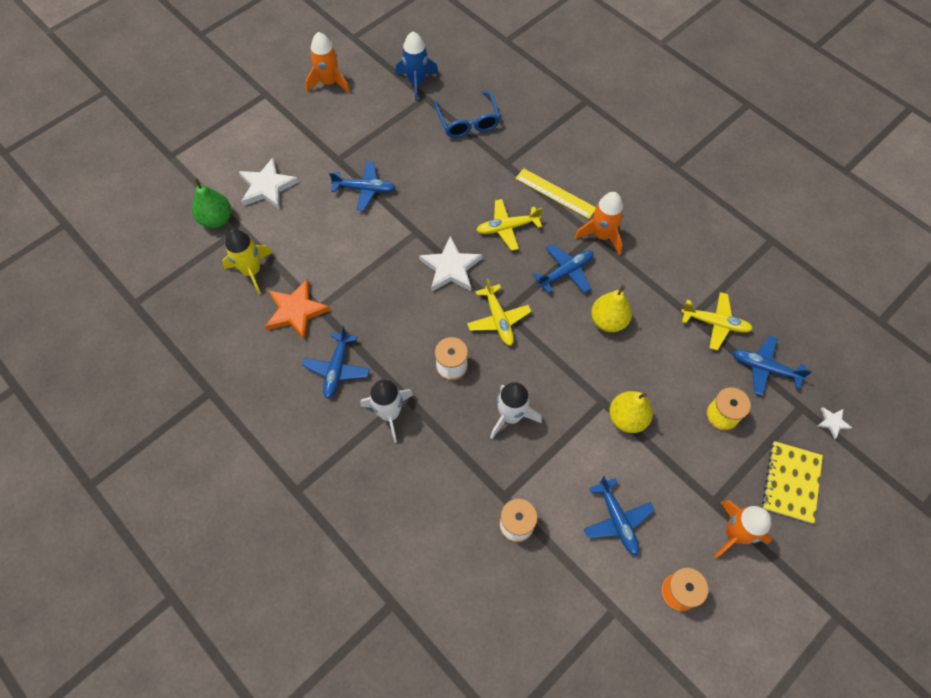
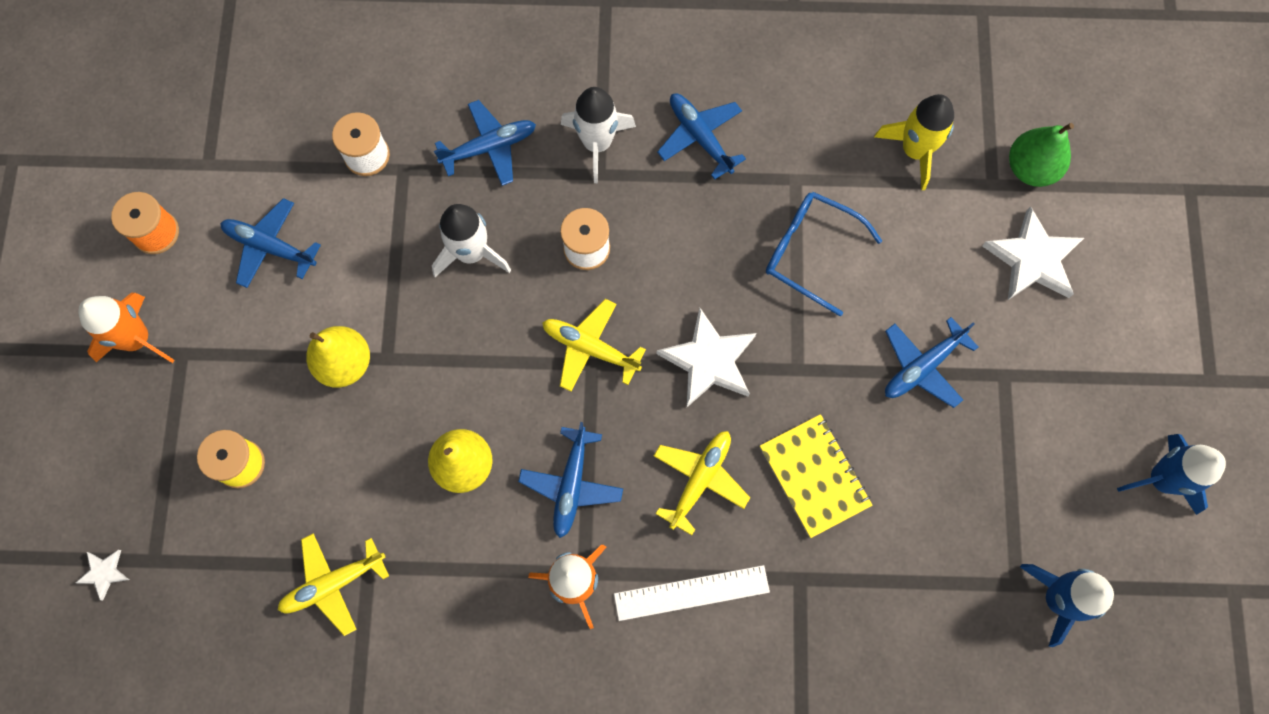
camera: 135 degrees right, 10 degrees up
orange star [265,279,331,340] -> none
orange rocket [305,32,350,93] -> blue rocket [1117,434,1226,515]
blue glasses [434,91,500,138] -> blue glasses moved to [766,192,882,316]
yellow ruler [515,168,596,219] -> white ruler [614,565,770,621]
blue plane [733,335,812,396] -> blue plane moved to [434,100,536,186]
yellow notebook [762,441,823,523] -> yellow notebook moved to [760,414,873,538]

